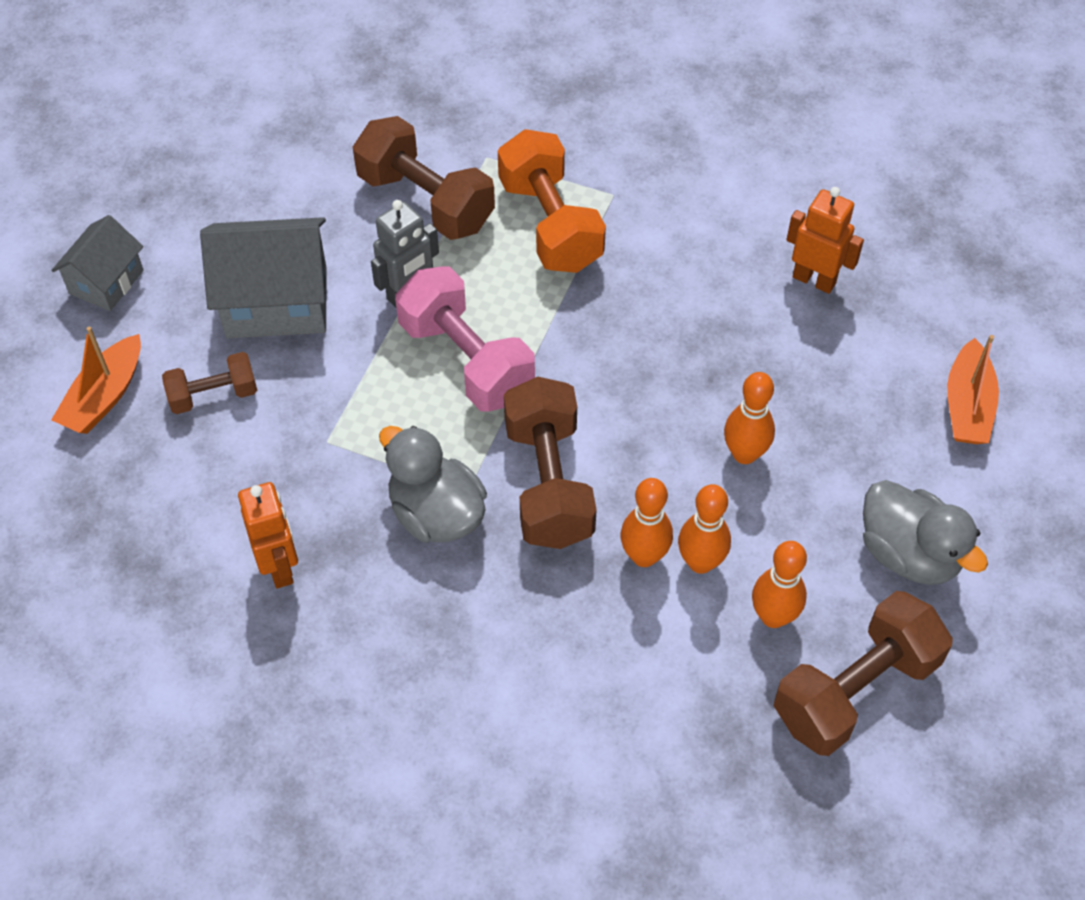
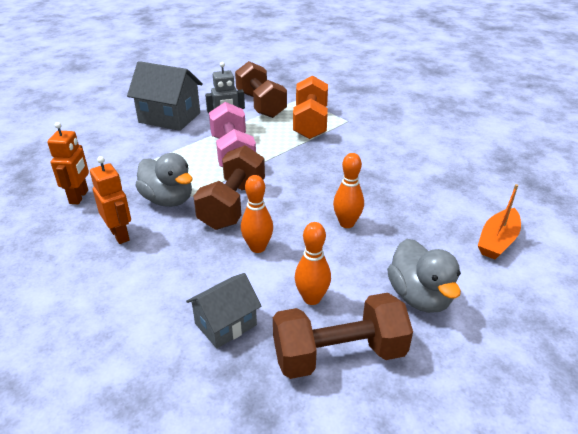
camera: 25 degrees right, 20 degrees down
grey house [51,215,144,311] -> grey house moved to [186,273,261,349]
orange boat [51,327,141,434] -> none
brown dumbbell [162,352,257,414] -> none
grey duck [379,426,487,543] -> grey duck turned 150 degrees clockwise [135,153,193,207]
orange bowling pin [678,484,731,574] -> none
orange robot [786,187,864,294] -> orange robot moved to [90,156,131,244]

